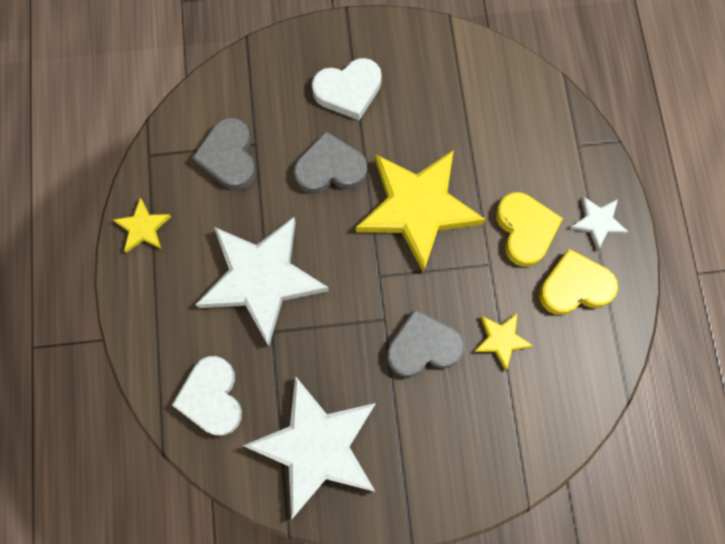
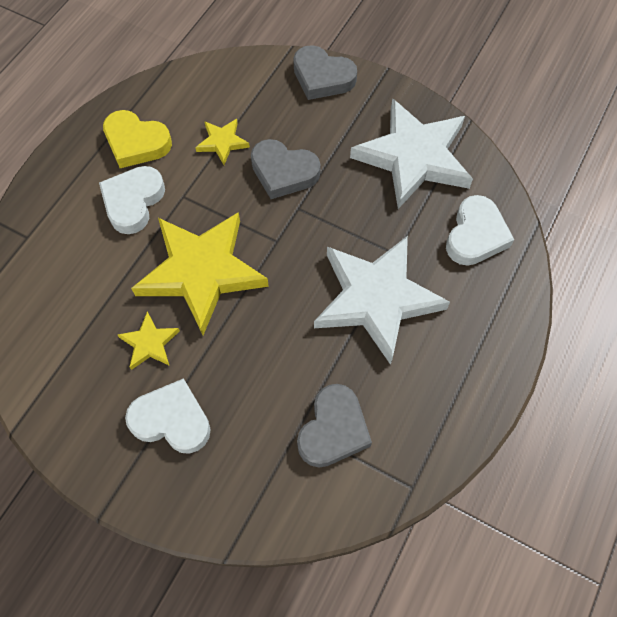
camera: 145 degrees left, 10 degrees down
yellow star [113,198,171,253] -> yellow star moved to [118,312,180,370]
grey heart [294,131,367,194] -> grey heart moved to [293,45,357,100]
yellow heart [496,192,563,267] -> white heart [99,166,165,234]
white star [570,196,628,251] -> none

